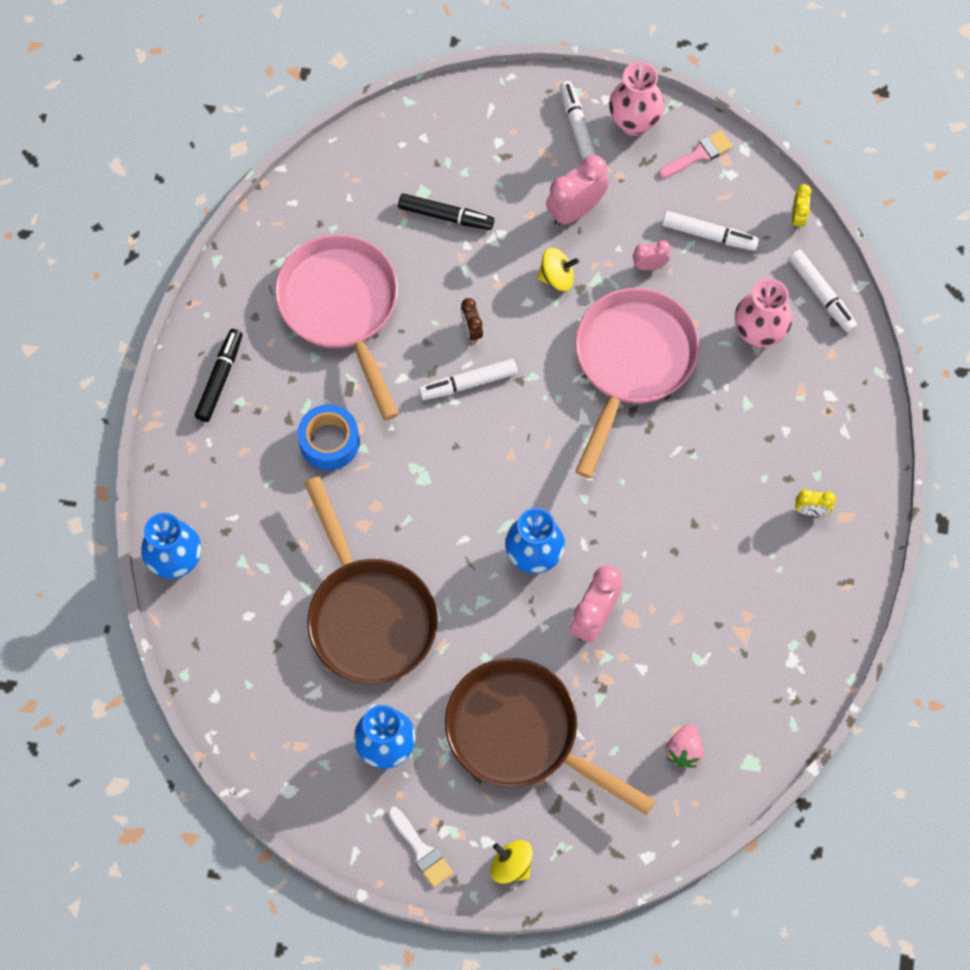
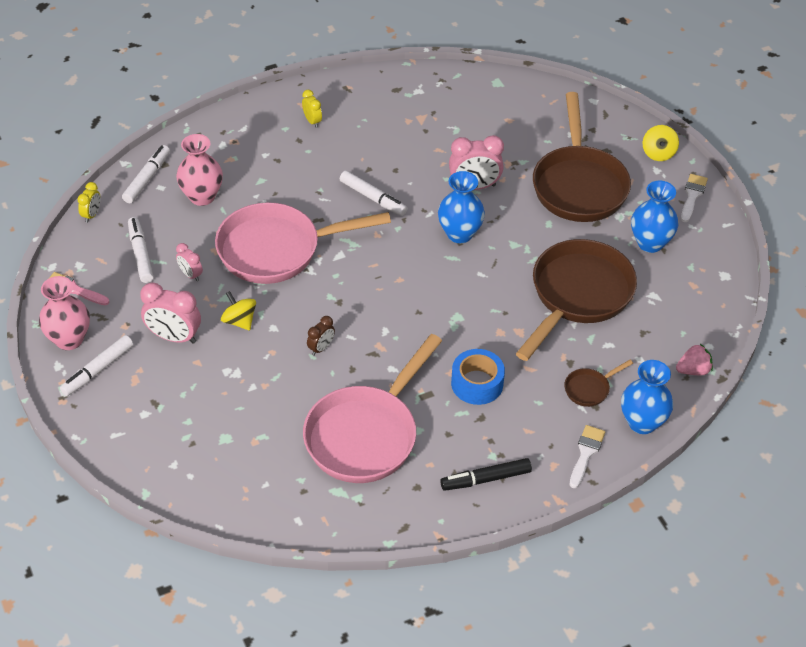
camera: 125 degrees left, 20 degrees down
black marker [398,193,494,230] -> none
white marker [419,359,518,400] -> white marker moved to [340,171,407,216]
pink strawberry [666,724,704,768] -> pink strawberry moved to [676,344,713,375]
yellow clock [792,184,811,230] -> yellow clock turned 135 degrees clockwise [77,182,101,223]
none -> brown pan [564,360,633,407]
none -> white brush [570,425,605,488]

